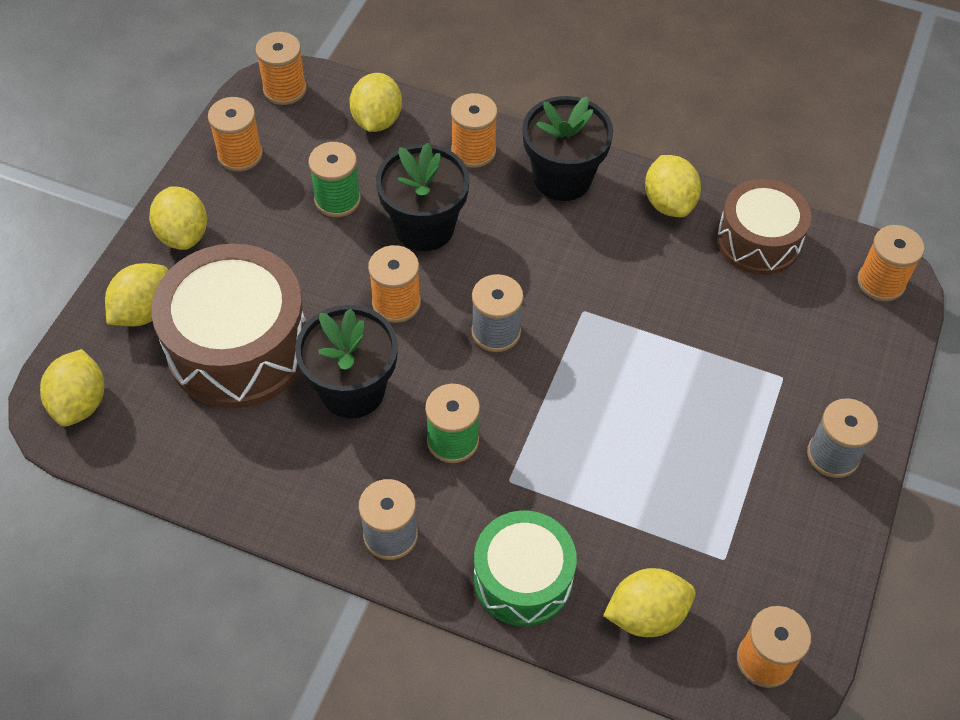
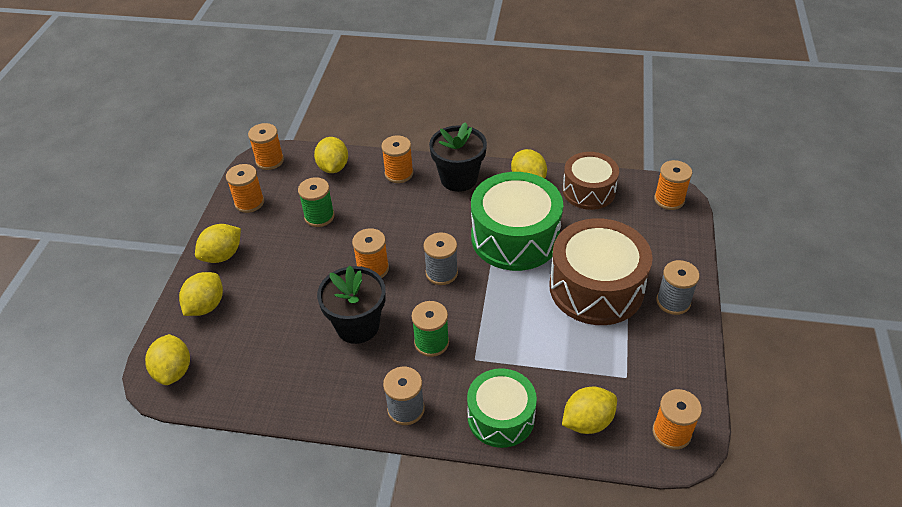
camera: 10 degrees left, 10 degrees down
yellow lemon [149,187,207,250] -> yellow lemon turned 75 degrees clockwise [195,224,241,263]
brown drum [151,243,306,408] -> brown drum moved to [549,218,653,325]
black flower pot [376,143,470,251] -> none
none -> green drum [471,172,563,271]

